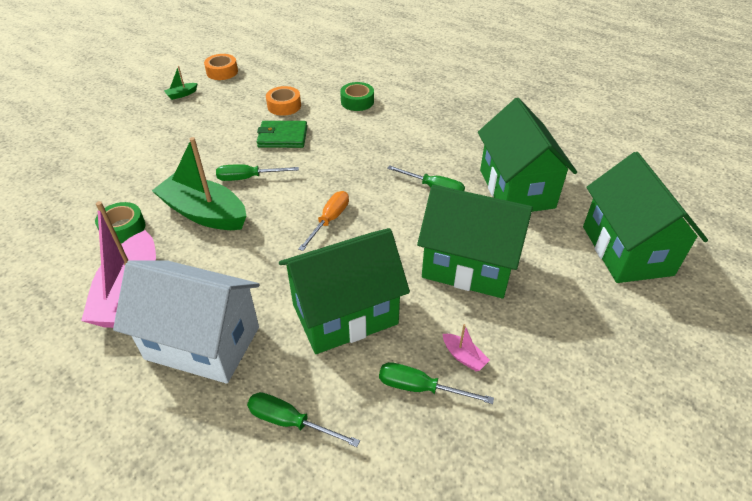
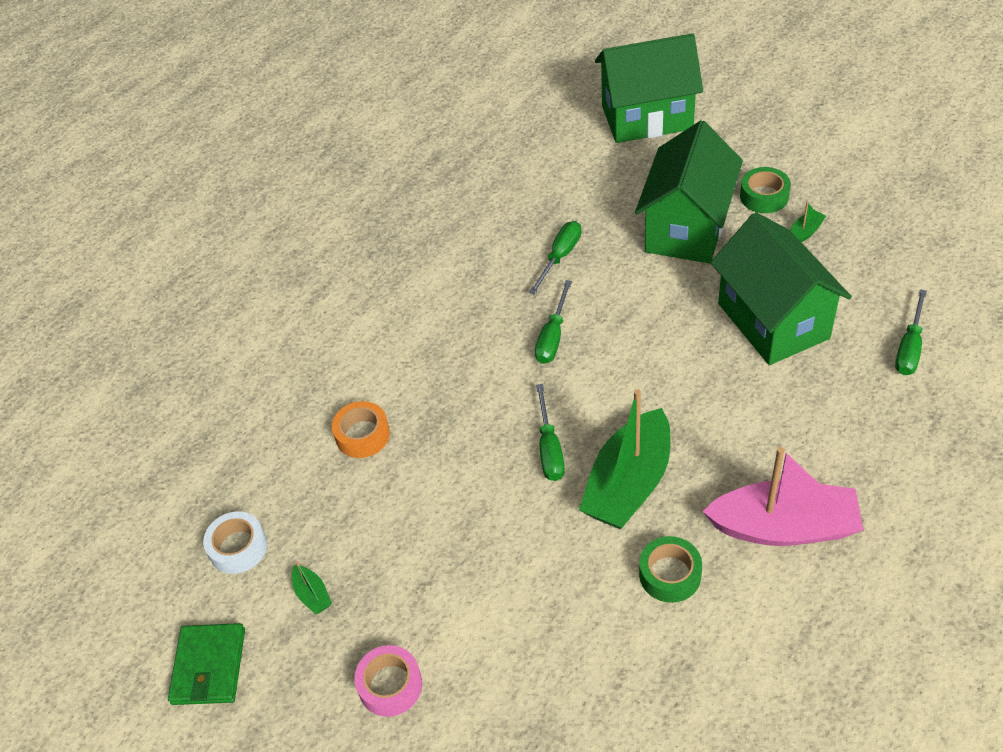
camera: 85 degrees left, 5 degrees up
white house [113,260,260,384] -> none
orange tape [204,54,238,80] -> white tape [203,511,267,574]
green wallet [257,121,307,148] -> green wallet moved to [168,623,245,705]
orange screwdriver [298,191,349,251] -> none
green tape [340,82,374,111] -> green tape moved to [740,167,791,213]
green screwdriver [379,362,494,404] -> green screwdriver moved to [535,280,572,364]
pink boat [443,324,490,371] -> green boat [790,202,826,242]
green house [478,98,577,212] -> none
none -> pink tape [354,645,422,717]

